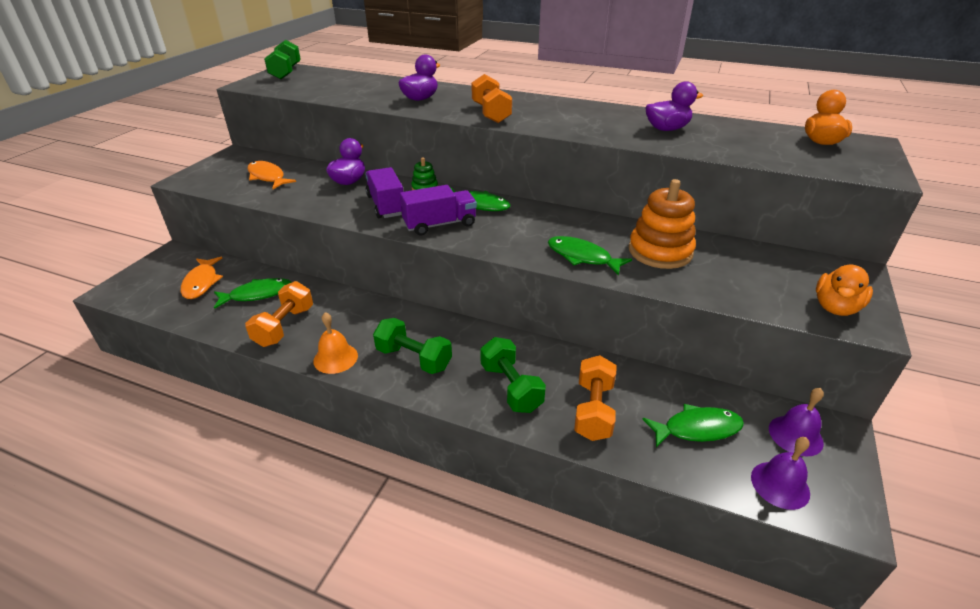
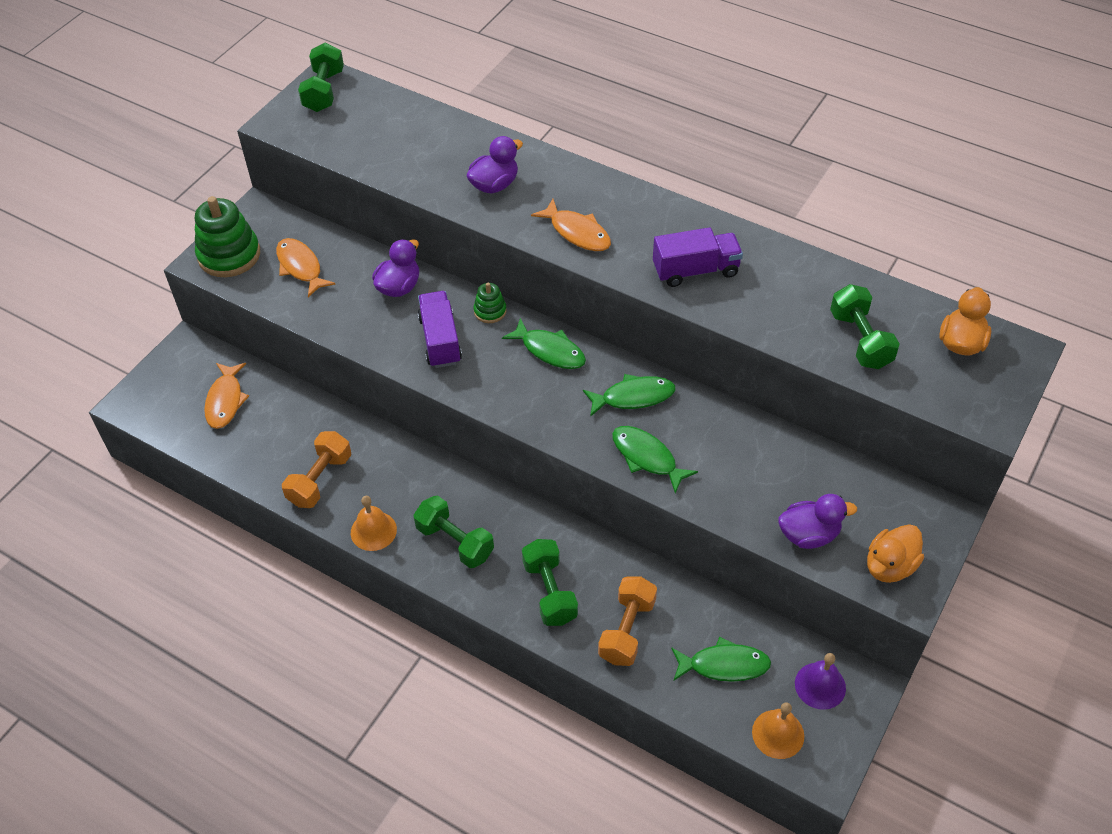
camera: 10 degrees right, 15 degrees up
green fish [214,278,292,309] -> green fish moved to [583,374,676,417]
purple truck [400,185,477,235] -> purple truck moved to [653,227,743,287]
orange dumbbell [471,74,512,123] -> orange fish [531,199,611,251]
orange stacking toy [629,179,696,269] -> none
purple duck [646,81,703,131] -> purple duck moved to [778,494,857,549]
purple bell [751,437,810,510] -> orange bell [752,702,804,759]
none -> green stacking toy [195,196,260,277]
none -> green dumbbell [830,284,900,369]

